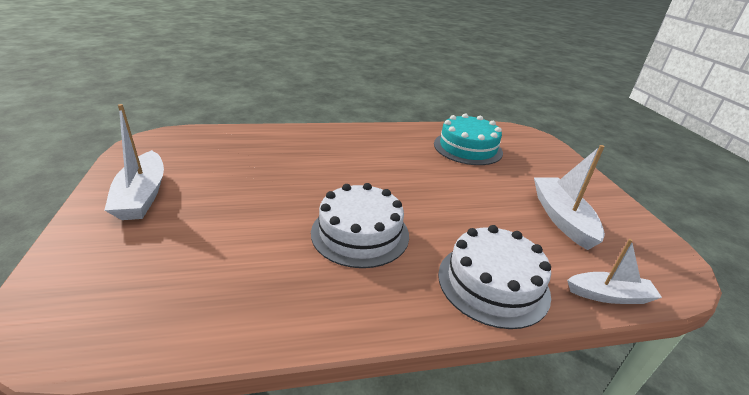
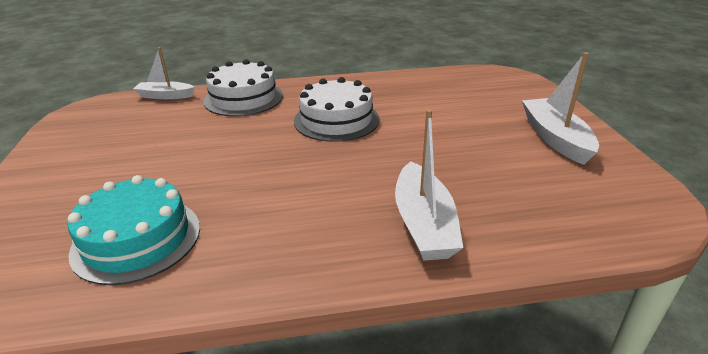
camera: 175 degrees left, 0 degrees up
white boat [534,145,605,250] -> white boat moved to [395,109,463,261]

